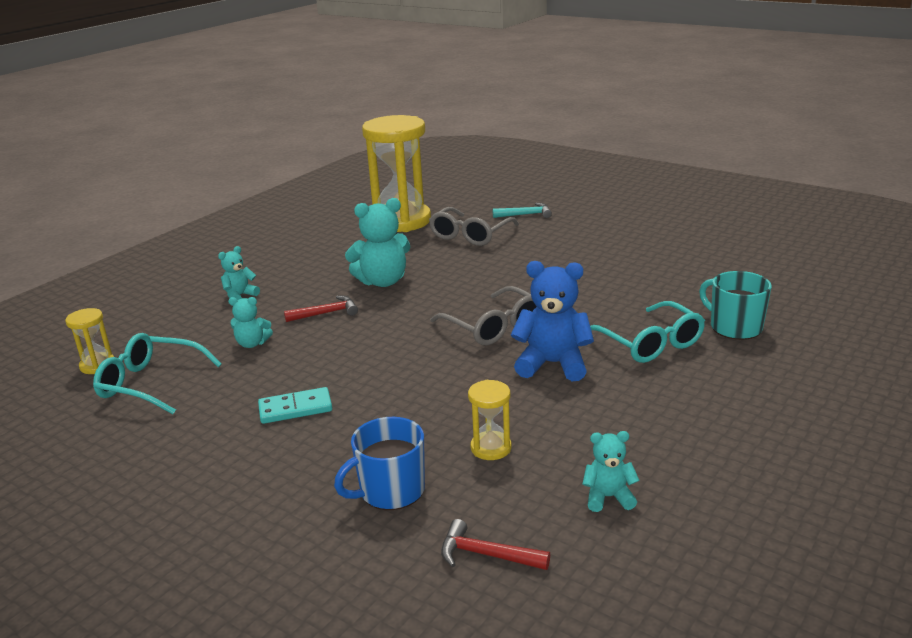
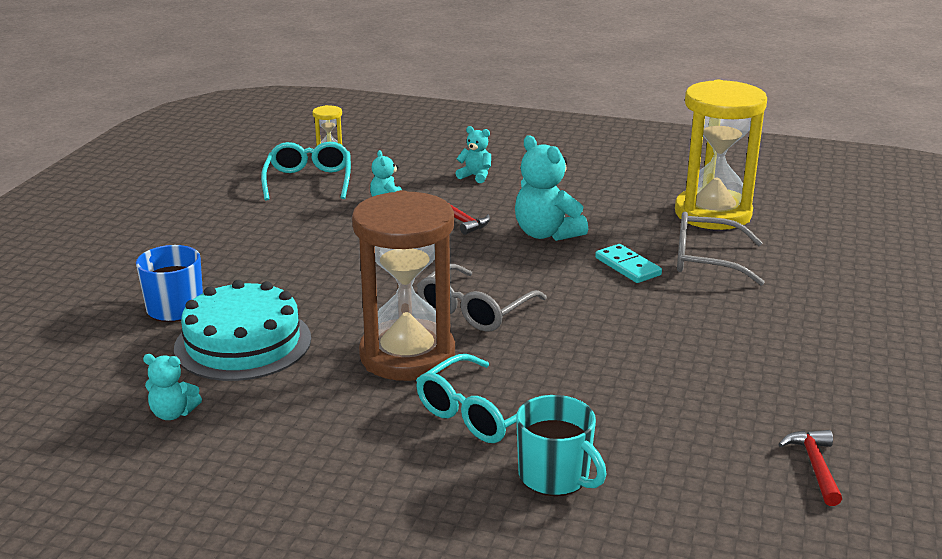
camera: 70 degrees right, 0 degrees up
turquoise domino [258,387,332,424] -> turquoise domino moved to [595,244,662,283]
red hammer [441,519,550,570] -> red hammer moved to [778,430,842,506]
yellow hourglass [468,380,512,460] -> turquoise cake [174,280,311,381]
turquoise hammer [493,203,552,218] -> none
blue teddy bear [511,261,594,381] -> brown hourglass [352,190,455,381]
turquoise teddy bear [582,431,639,512] -> turquoise teddy bear turned 120 degrees clockwise [143,354,202,420]
turquoise mug [699,271,772,340] -> turquoise mug turned 105 degrees clockwise [516,395,606,496]

